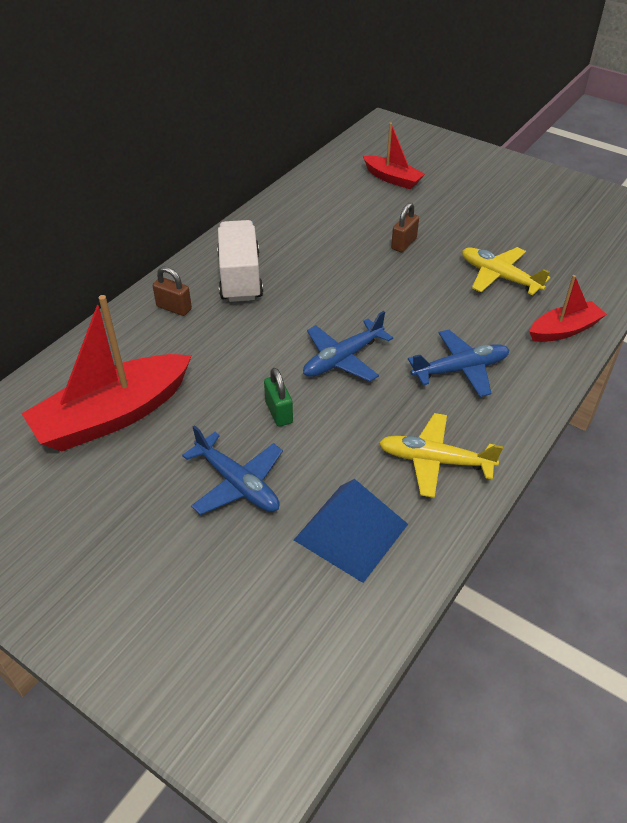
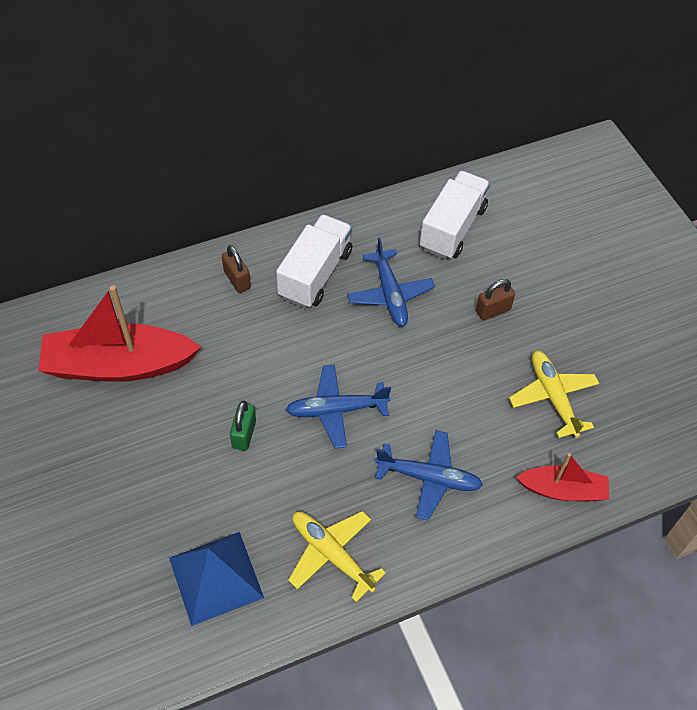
camera: 30 degrees right, 10 degrees up
blue plane [182,425,283,515] -> blue plane moved to [347,238,435,327]
red boat [363,122,425,189] -> none
none -> white truck [420,171,490,259]

